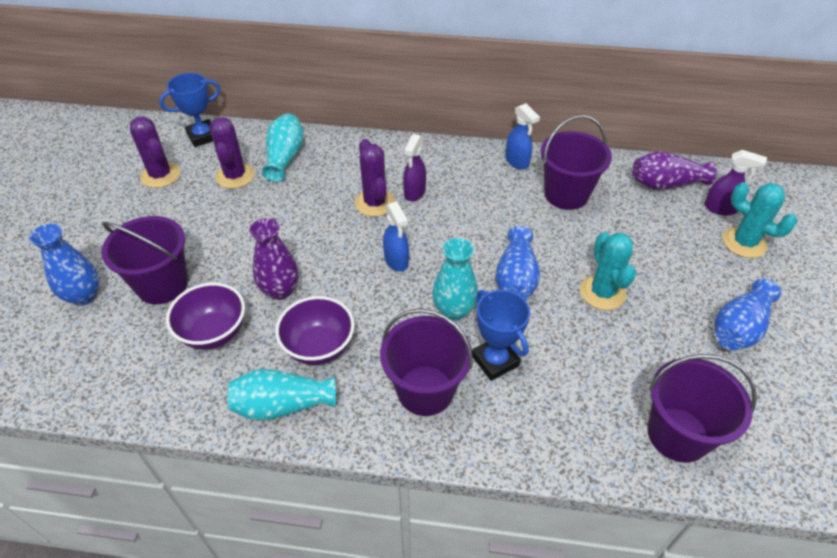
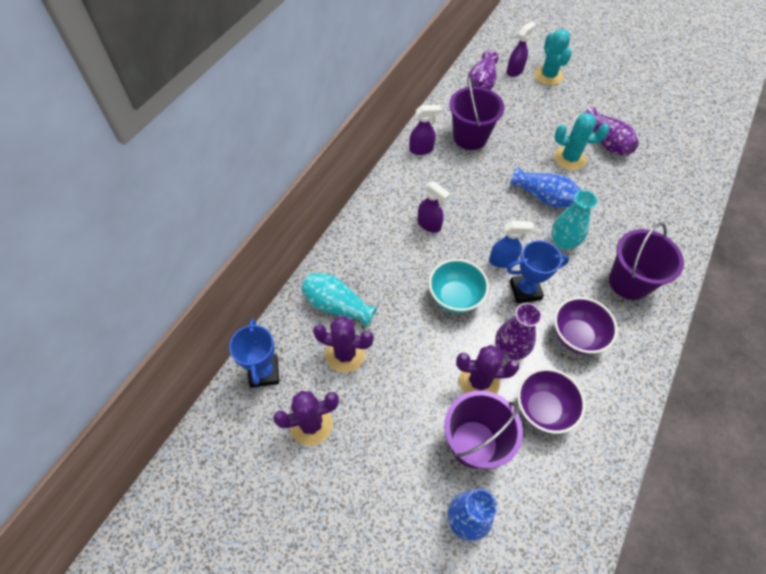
camera: 70 degrees left, 10 degrees up
turquoise vase [228,369,336,421] -> none
purple cactus [355,139,395,217] -> purple cactus moved to [456,345,519,394]
blue trophy [472,290,530,381] -> blue trophy moved to [507,240,569,303]
blue spray bottle [505,103,540,170] -> purple spray bottle [409,105,441,155]
purple bucket [648,354,757,463] -> none
blue vase [715,279,781,350] -> none
turquoise cactus [723,182,797,258] -> turquoise cactus turned 75 degrees counterclockwise [535,29,572,85]
none -> turquoise bowl [429,259,489,313]
none -> purple vase [585,107,639,156]

